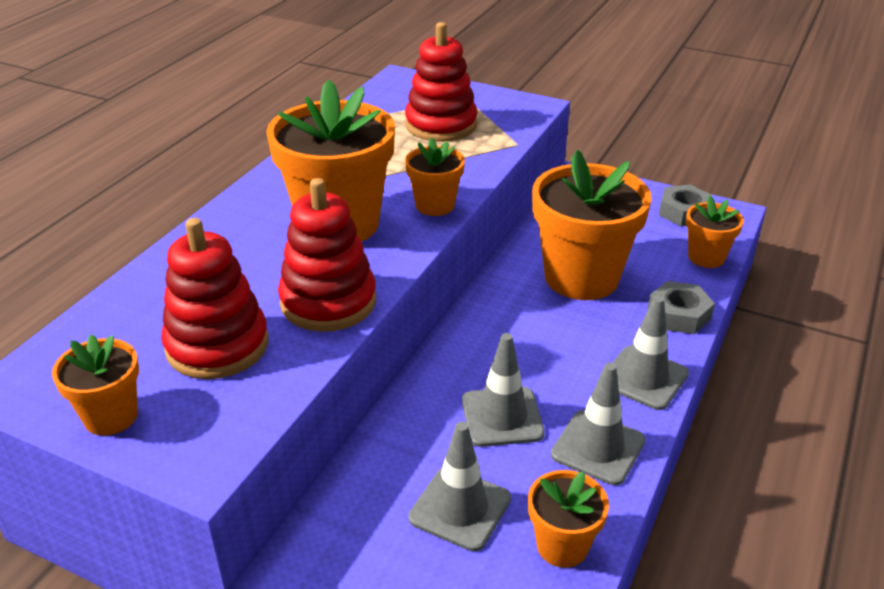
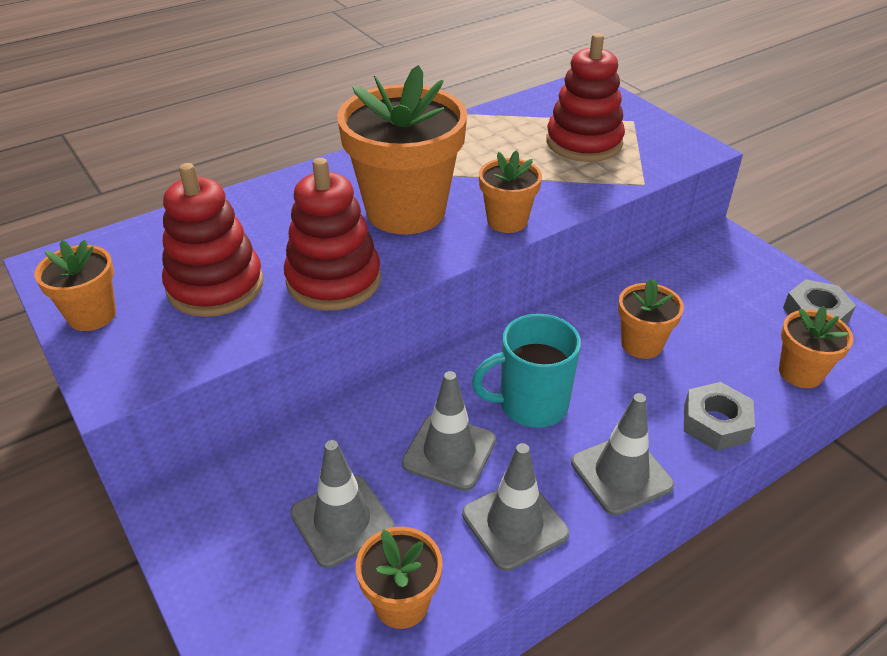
camera: 30 degrees right, 5 degrees up
orange flower pot [532,150,652,300] -> orange flower pot [618,279,684,359], size x0.50
none -> turquoise mug [472,314,581,428]

